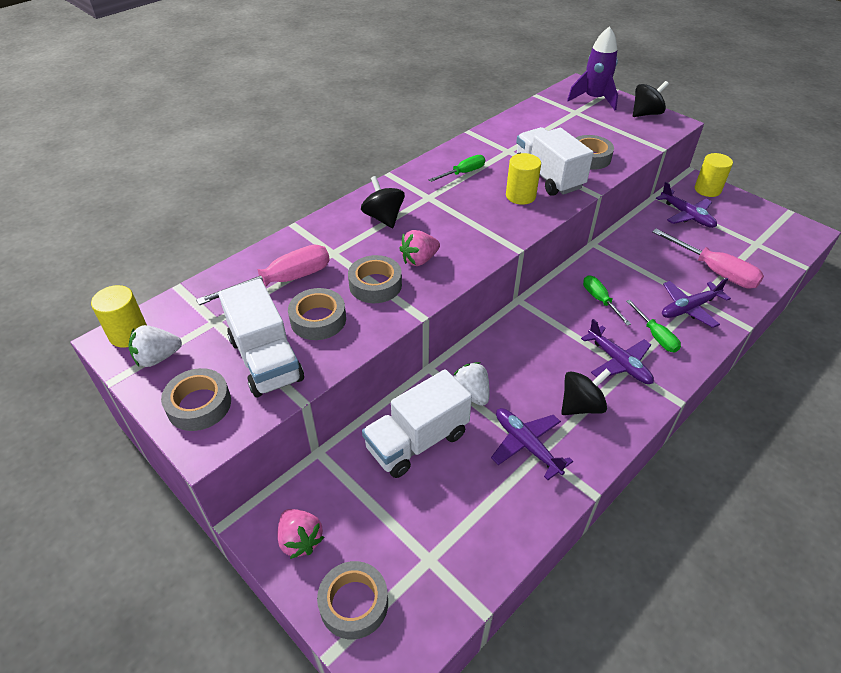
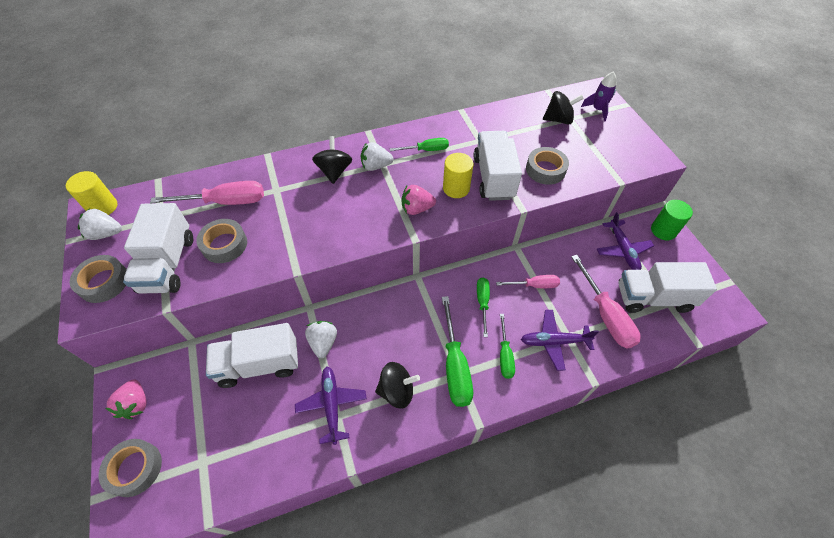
camera: 25 degrees right, 10 degrees up
grey tape [348,255,402,303] -> none
pink strawberry [399,230,440,266] -> pink strawberry moved to [402,185,436,215]
purple rocket [567,26,618,110] -> purple rocket [581,71,616,121], size x0.64
purple plane [581,319,654,384] -> green screwdriver [442,296,473,407]
black spinning top [633,81,669,117] -> black spinning top moved to [543,91,584,125]
yellow cylinder [695,153,733,197] -> green cylinder [651,200,693,240]
none -> white strawberry [361,142,393,171]
none -> pink screwdriver [496,275,560,288]
none -> white truck [618,262,717,313]

